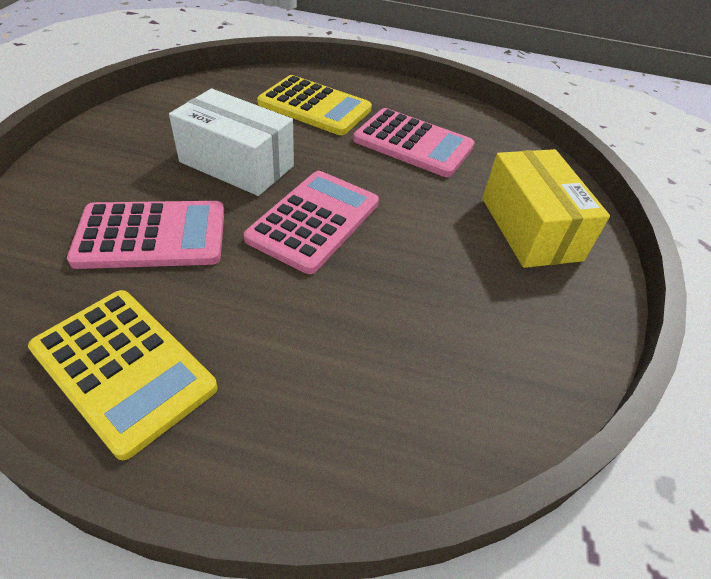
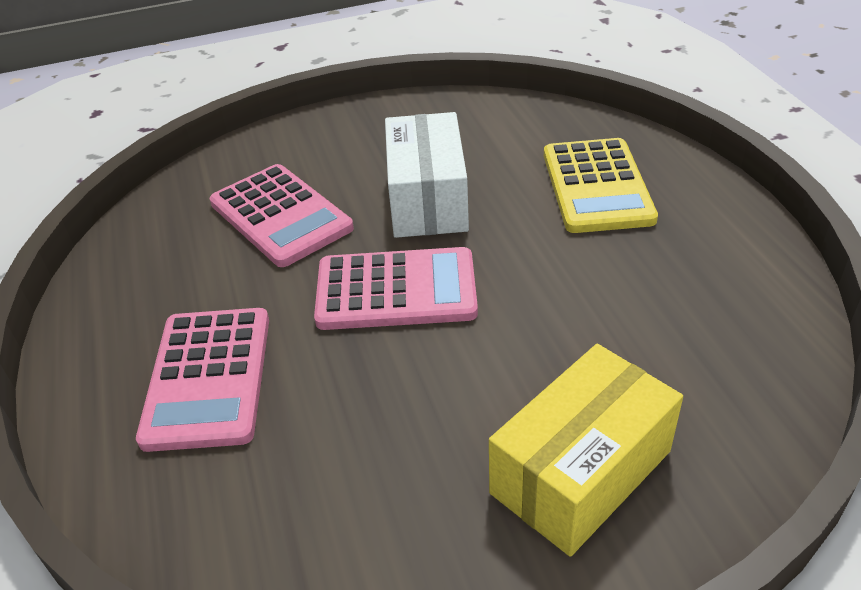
camera: 65 degrees right, 5 degrees down
yellow calculator [28,290,218,460] -> none
pink calculator [353,108,475,177] -> pink calculator moved to [136,308,269,452]

